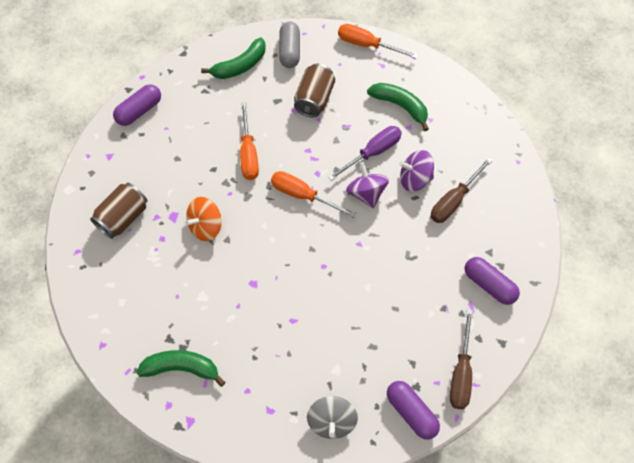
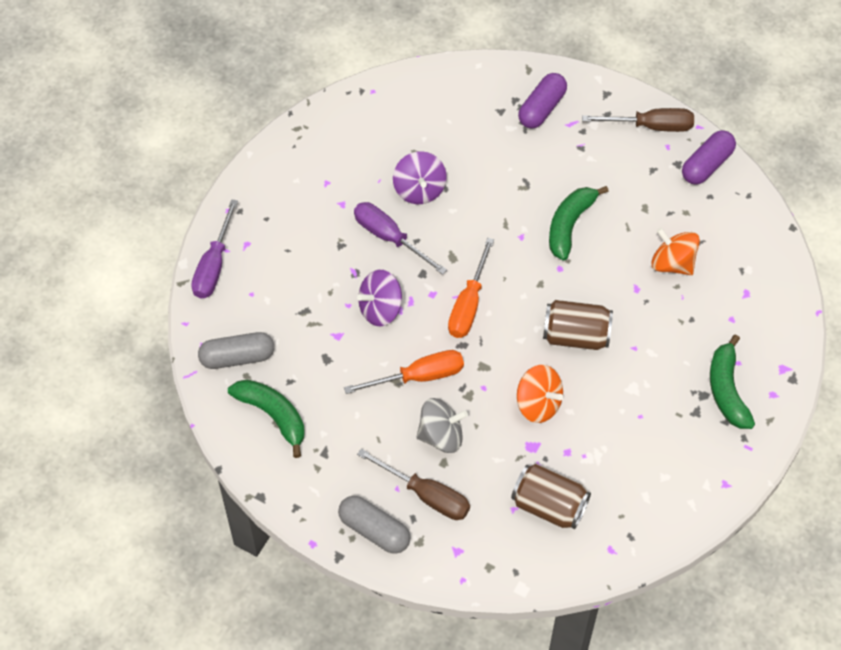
camera: 100 degrees left, 5 degrees down
purple capsule [113,84,161,126] -> grey capsule [338,496,411,554]
brown can [294,64,335,118] -> brown can moved to [543,300,613,350]
grey spinning top [307,396,358,439] -> grey spinning top moved to [416,398,468,453]
orange screwdriver [338,24,418,59] -> purple screwdriver [191,199,238,299]
purple spinning top [346,162,389,208] -> purple spinning top moved to [357,270,402,326]
green banana [367,83,429,131] -> green banana moved to [549,186,609,260]
brown screwdriver [431,157,493,223] -> brown screwdriver moved to [357,449,470,520]
none -> orange spinning top [651,228,700,275]

